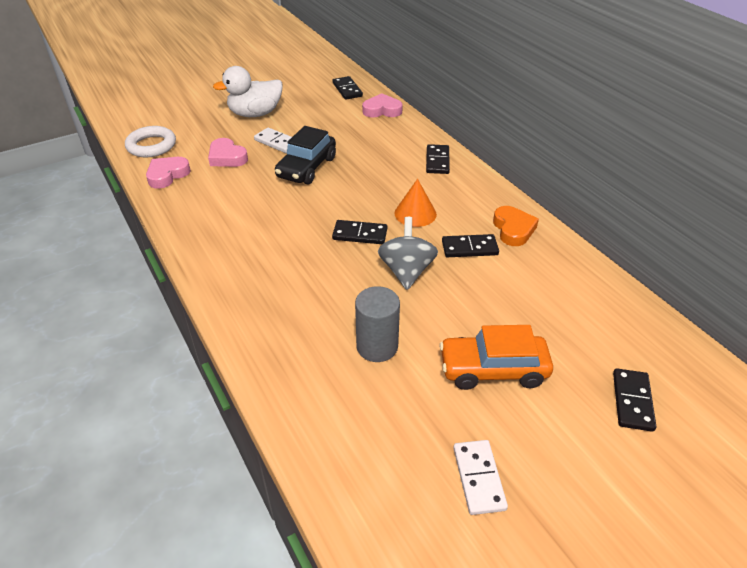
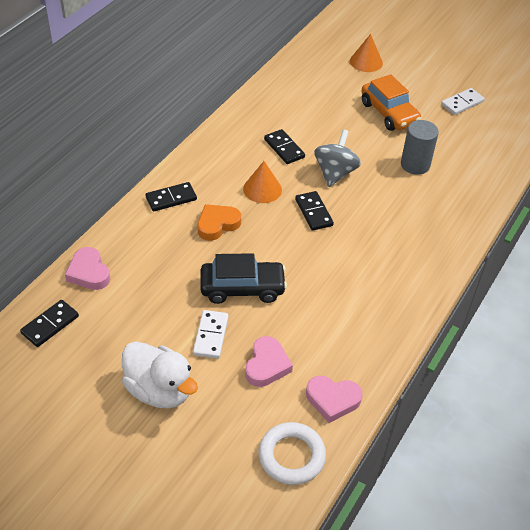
camera: 120 degrees left, 5 degrees up
grey spinning top [378,217,438,290] -> grey spinning top turned 135 degrees clockwise [314,129,361,187]
orange heart [493,206,539,246] -> orange heart moved to [198,204,241,241]
black domino [613,368,656,432] -> orange cone [350,34,383,72]

